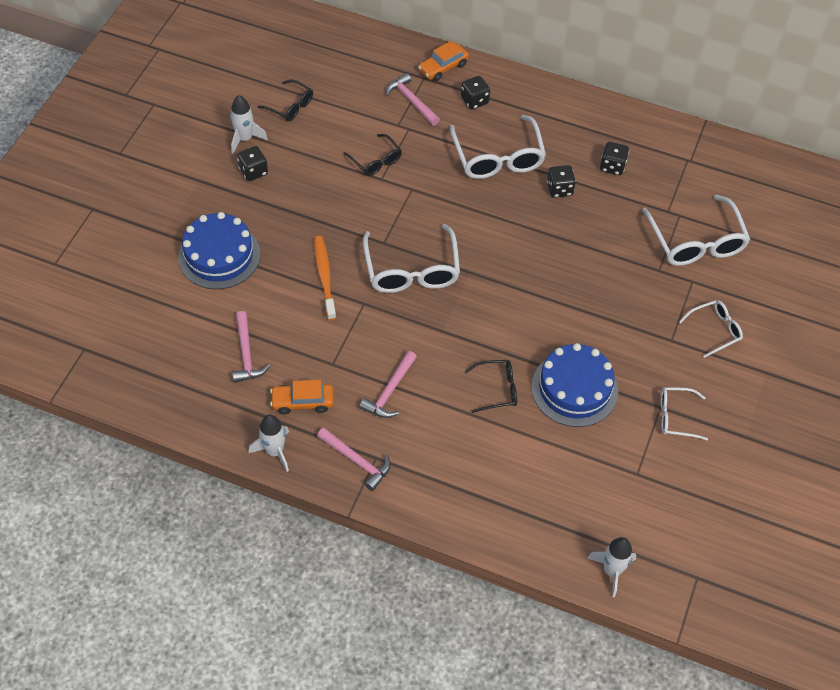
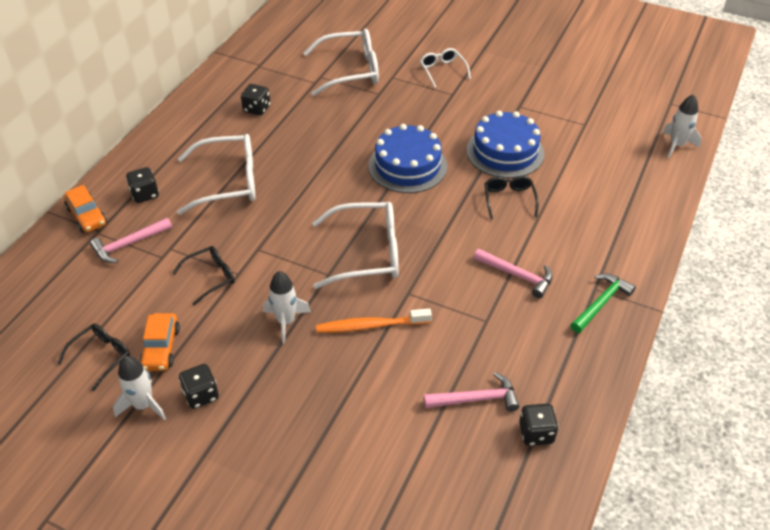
camera: 85 degrees left, 10 degrees down
blue cake [178,212,260,289] -> blue cake moved to [369,124,447,193]
white rocket [249,414,289,472] -> white rocket moved to [263,271,311,344]
orange car [270,380,334,415] -> orange car moved to [139,313,180,371]
pink hammer [317,428,391,491] -> green hammer [571,273,636,333]
black dice [547,165,576,198] -> black dice moved to [519,404,559,446]
white glasses [661,387,708,440] -> none

